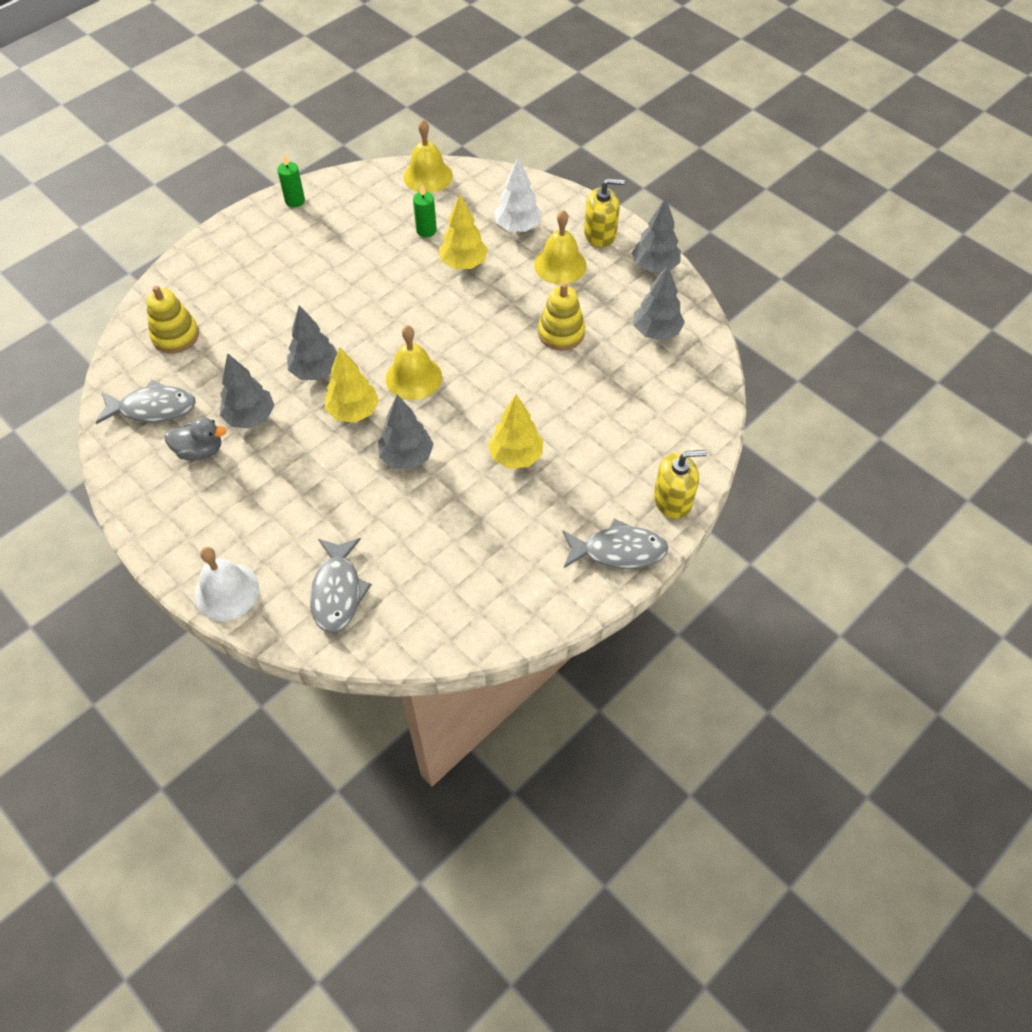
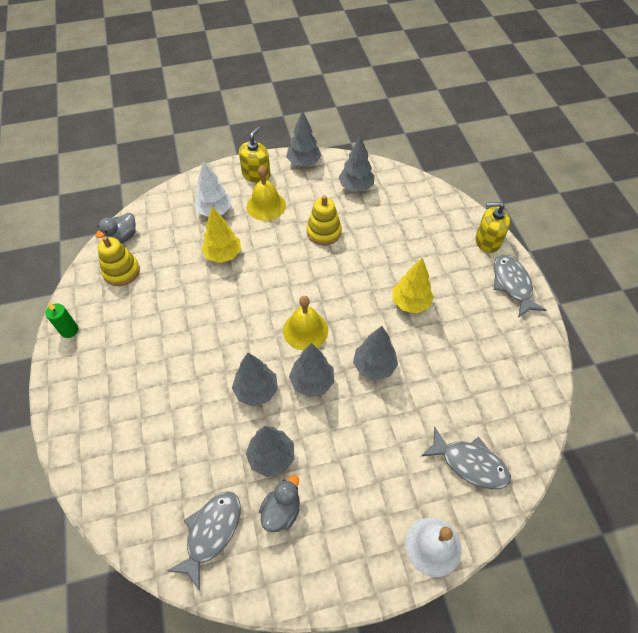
camera: 60 degrees left, 0 degrees up
yellow stacking toy [146,285,199,353] -> yellow stacking toy moved to [98,236,140,286]
yellow tree [325,347,379,423] -> grey tree [289,343,334,397]
yellow bell [403,120,453,193] -> grey duck [96,213,136,244]
green candle [413,185,437,237] -> none
grey fish [562,519,668,569] -> grey fish turned 45 degrees counterclockwise [494,255,546,318]
yellow soap dispenser [654,450,707,519] -> yellow soap dispenser turned 105 degrees counterclockwise [476,202,510,253]

